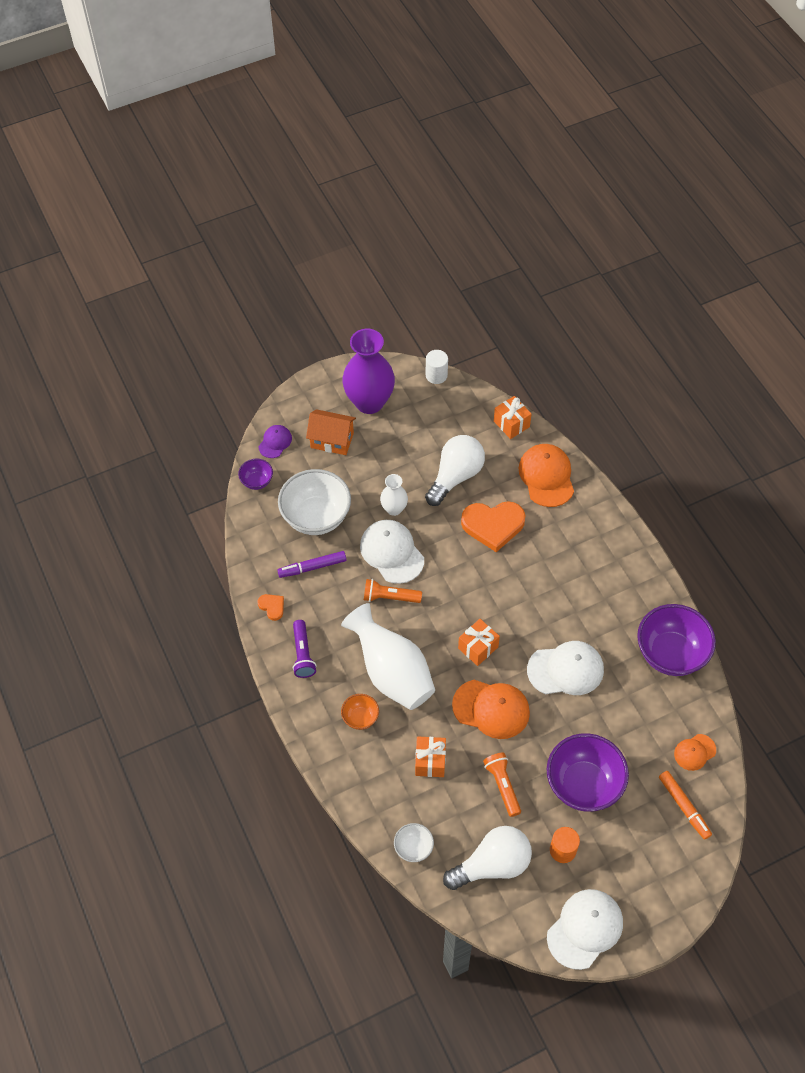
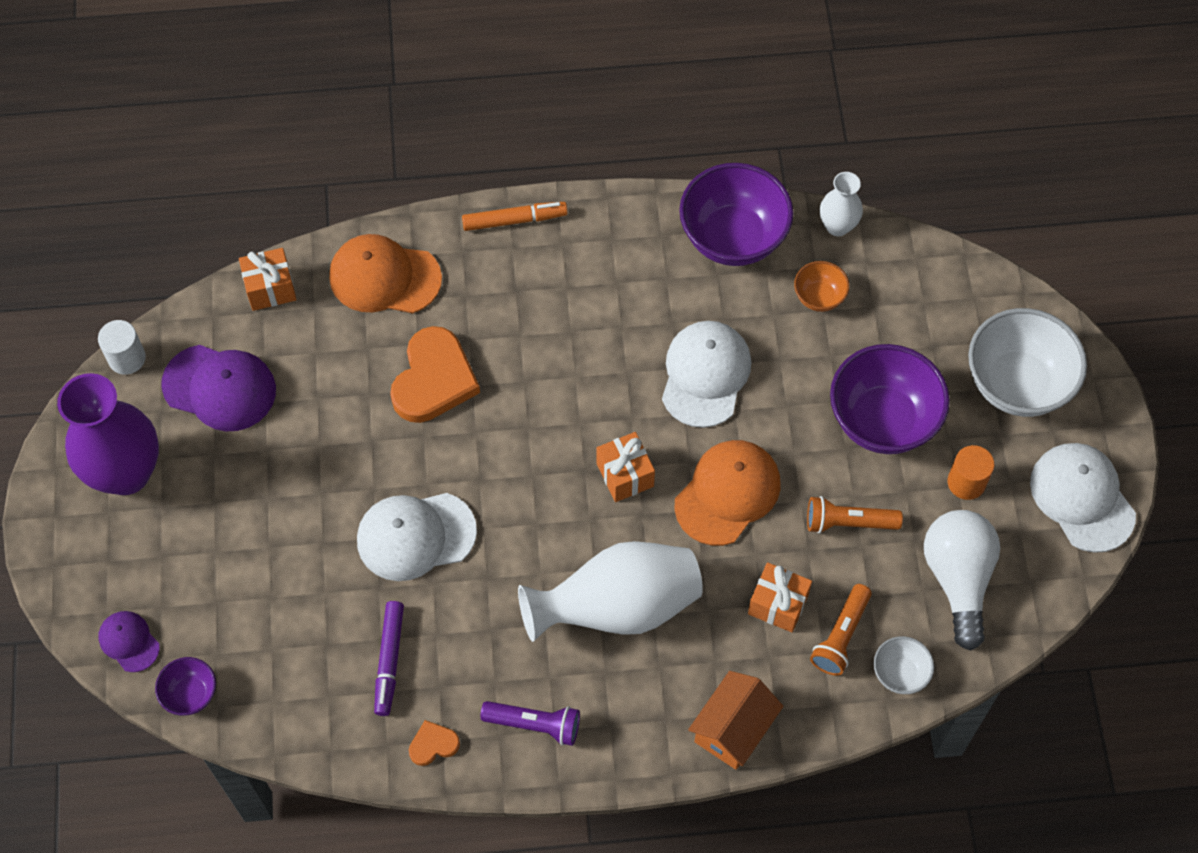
camera: 70 degrees left, 5 degrees up
white bowl [278,469,351,535] -> white bowl moved to [968,308,1087,417]
orange house [306,409,356,455] -> orange house moved to [688,671,783,770]
orange bowl [341,694,379,730] -> orange bowl moved to [794,261,850,312]
orange flashlight [364,579,422,603] -> orange flashlight moved to [810,584,872,676]
white vase [380,474,408,516] -> white vase moved to [820,172,863,236]
white light bulb [425,435,485,506] -> none
orange marker [659,771,712,840] -> orange marker moved to [462,202,568,231]
orange cap [674,734,716,771] -> none
none -> purple cap [161,345,276,431]

